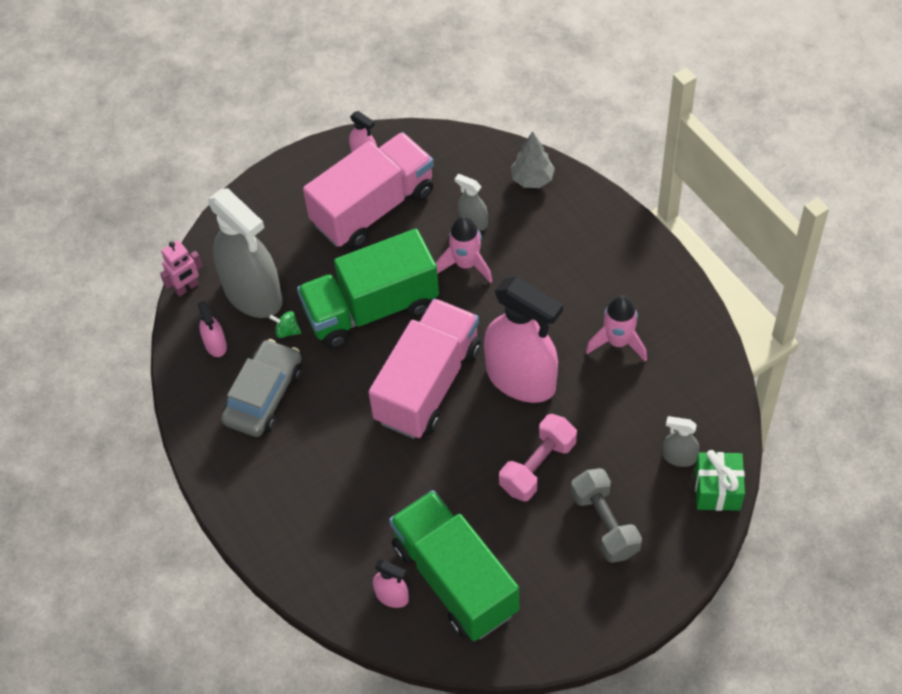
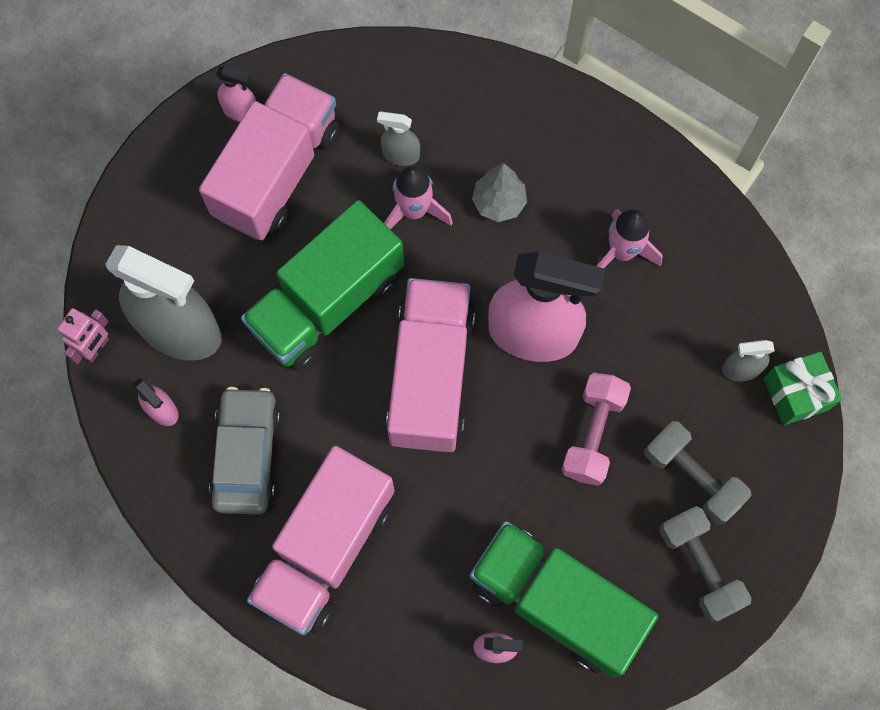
camera: 25 degrees left, 15 degrees up
green spinning top [269,311,301,338] -> none
grey tree [511,131,555,188] -> grey tree moved to [472,163,527,222]
none -> pink truck [247,446,395,636]
none -> grey dumbbell [659,506,751,623]

